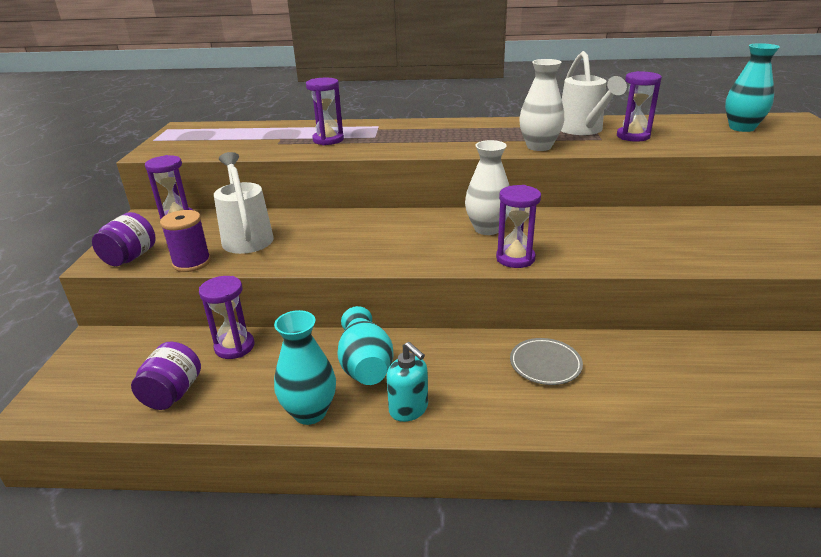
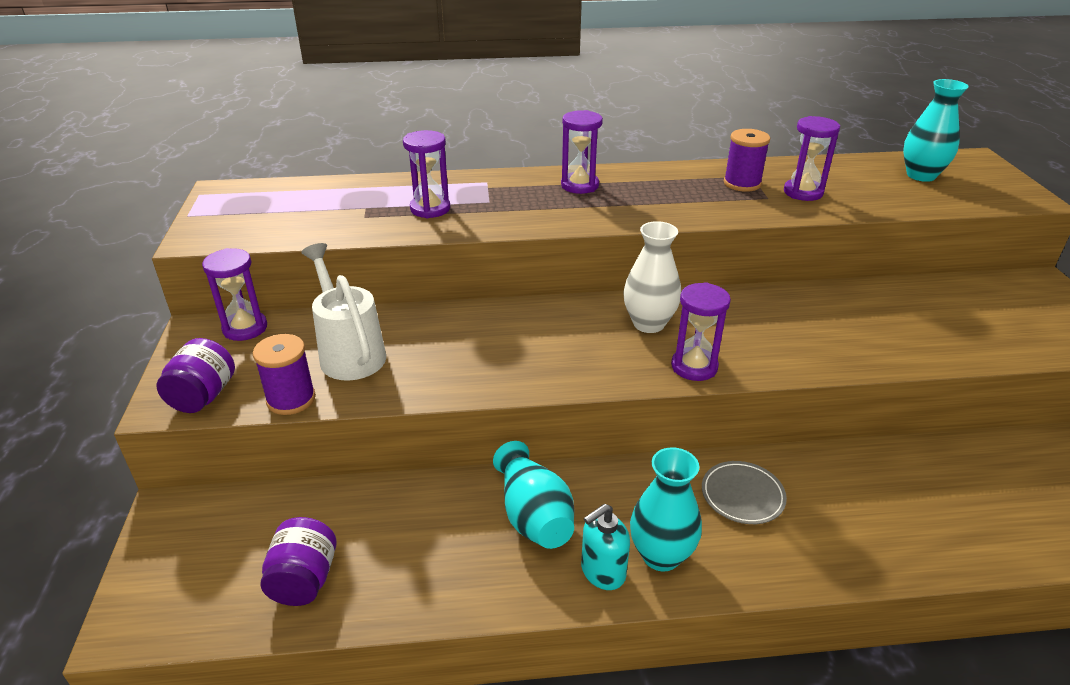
camera: 10 degrees left, 5 degrees up
purple hourglass [199,276,254,359] -> purple hourglass moved to [561,110,603,194]
turquoise vase [274,310,336,425] -> turquoise vase moved to [630,447,702,571]
turquoise soap dispenser [386,342,428,422] -> turquoise soap dispenser turned 105 degrees clockwise [581,504,630,590]
white vase [519,59,564,151] -> none
white watering can [561,51,627,135] -> purple spool [724,129,770,192]

